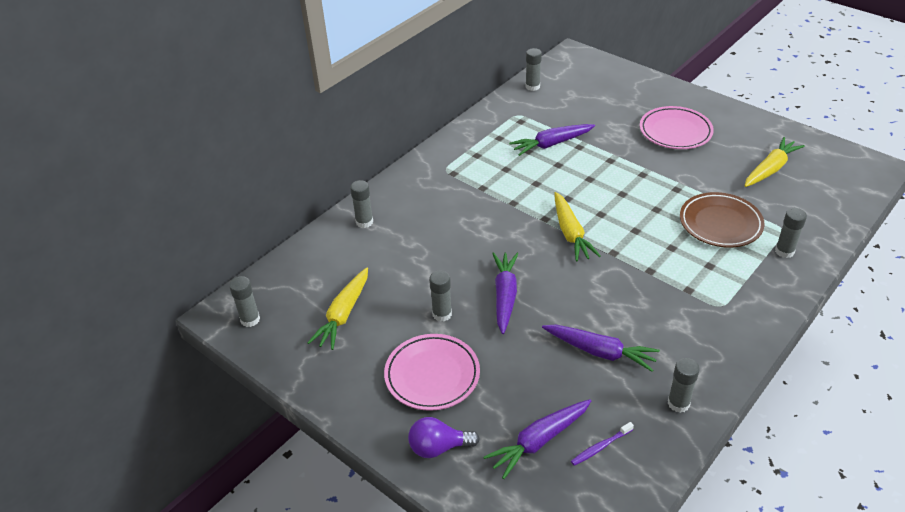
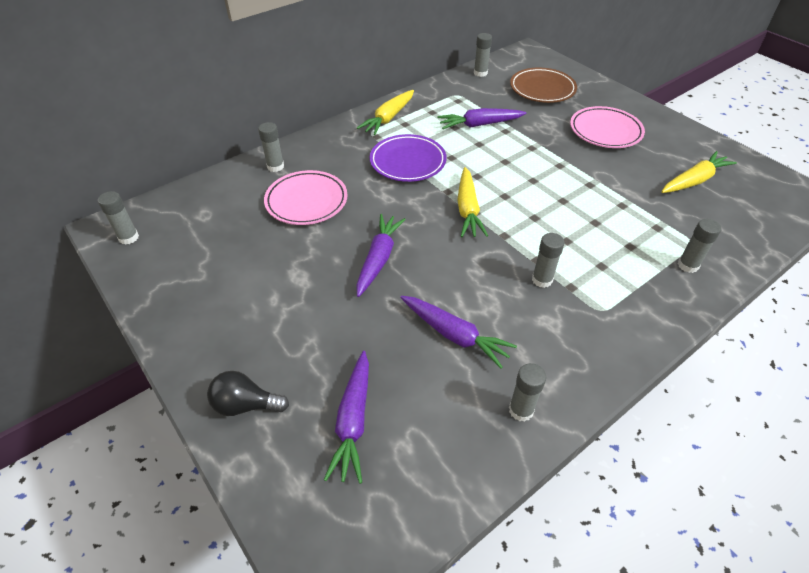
camera: 10 degrees right, 5 degrees up
yellow carrot [307,267,368,350] -> yellow carrot moved to [357,90,414,135]
pink plate [384,334,480,411] -> pink plate moved to [264,170,348,225]
purple light bulb [408,417,480,458] -> black light bulb [207,371,289,416]
grey glue stick [429,270,452,322] -> grey glue stick moved to [532,233,564,288]
purple carrot [483,399,591,479] -> purple carrot turned 60 degrees counterclockwise [324,351,369,484]
purple toothbrush [571,422,634,466] -> none
brown plate [680,192,765,248] -> brown plate moved to [510,67,577,103]
none -> purple plate [370,134,447,182]

